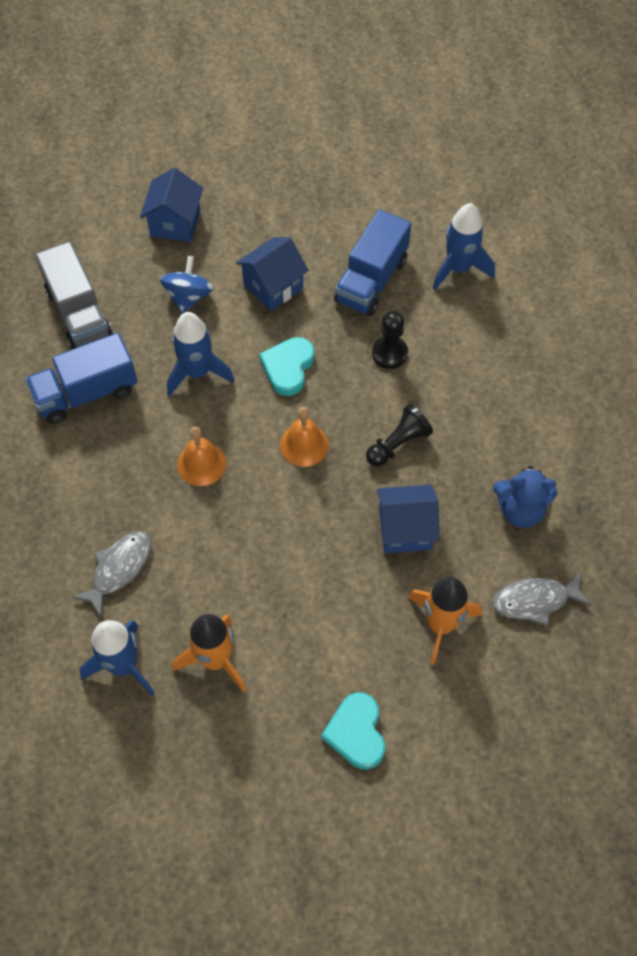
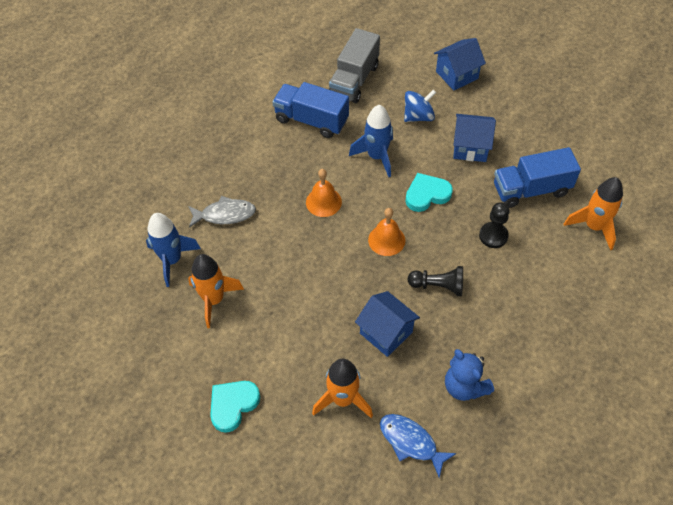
camera: 50 degrees right, 5 degrees down
blue rocket [432,203,495,290] -> orange rocket [564,177,623,250]
grey fish [493,572,592,626] -> blue fish [380,414,457,478]

